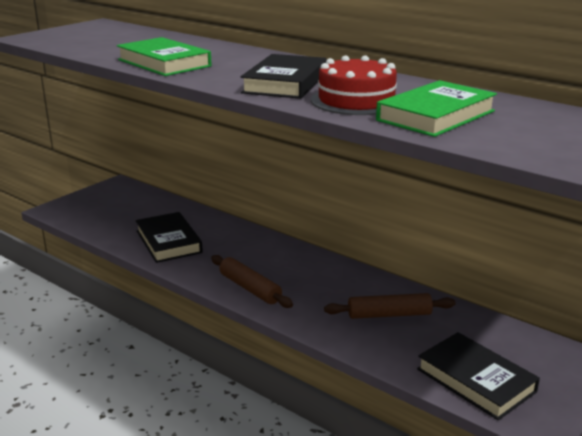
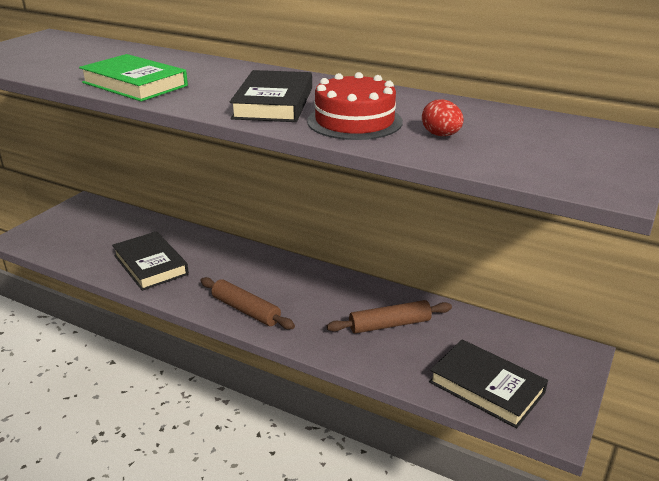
camera: 10 degrees left, 5 degrees up
green book [376,80,497,137] -> red egg [422,99,464,136]

